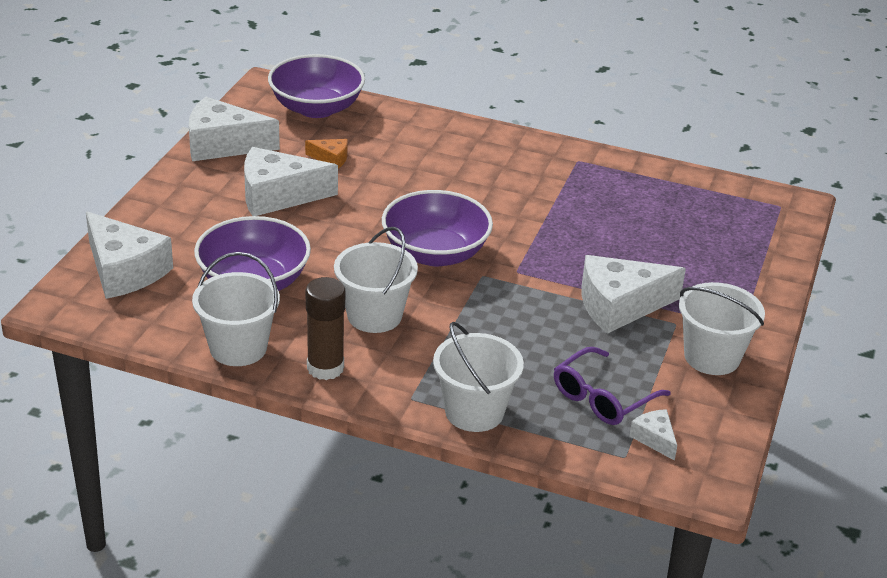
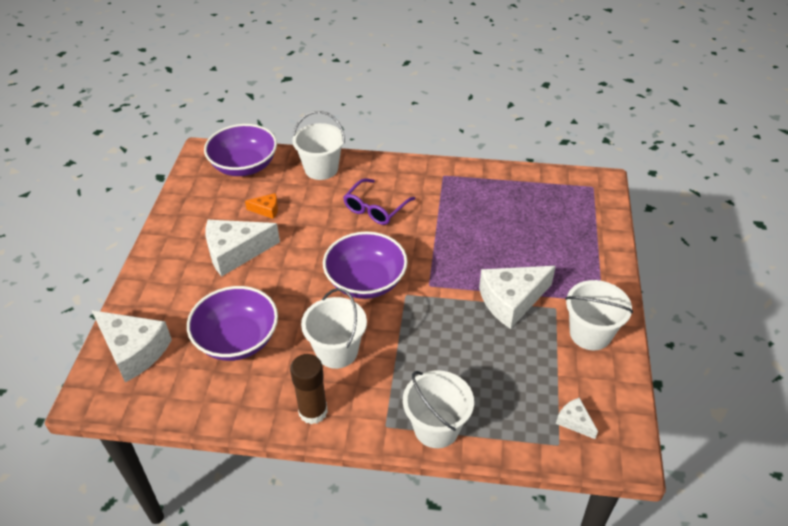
camera: 10 degrees left, 10 degrees up
white cheese [189,97,280,161] -> none
white bucket [192,252,280,366] -> white bucket moved to [293,111,345,180]
purple glasses [554,347,671,425] -> purple glasses moved to [343,178,415,225]

